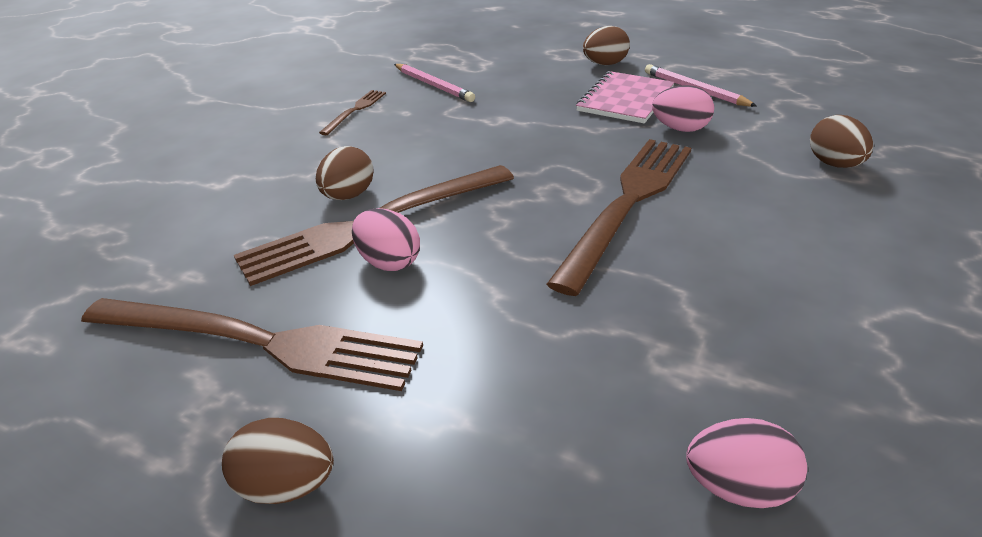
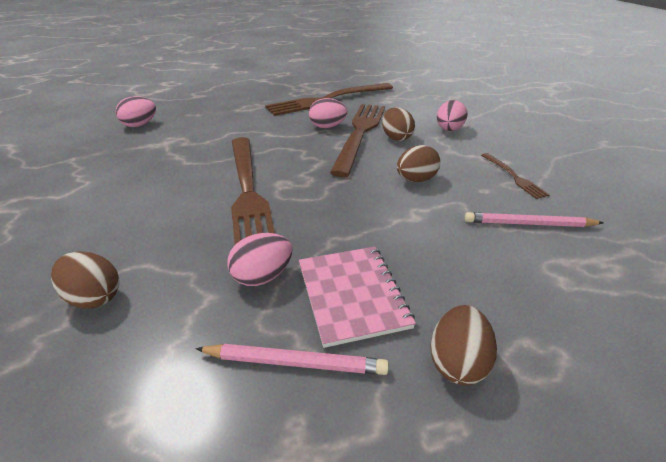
camera: 135 degrees right, 0 degrees up
brown egg [222,418,334,504] -> brown egg moved to [397,145,440,182]
none -> pink egg [437,100,468,131]

